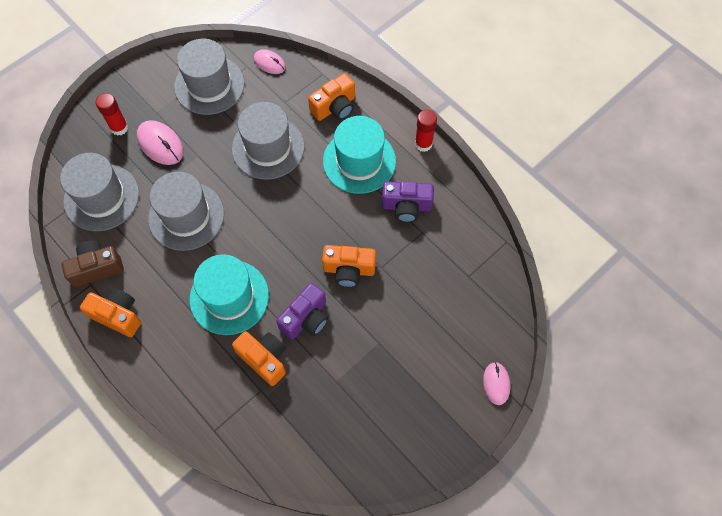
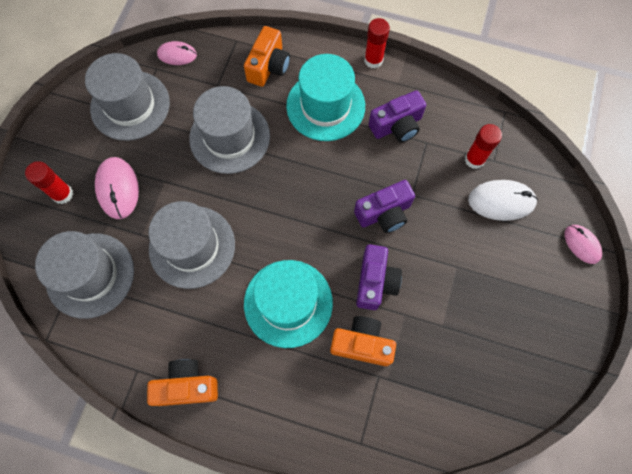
camera: 30 degrees left, 5 degrees up
brown camera [62,241,124,287] -> none
pink mouse [137,120,184,165] -> pink mouse turned 60 degrees clockwise [95,157,139,219]
orange camera [322,245,376,287] -> purple camera [354,180,415,233]
none -> red glue stick [465,124,502,169]
none -> white mouse [468,180,538,221]

